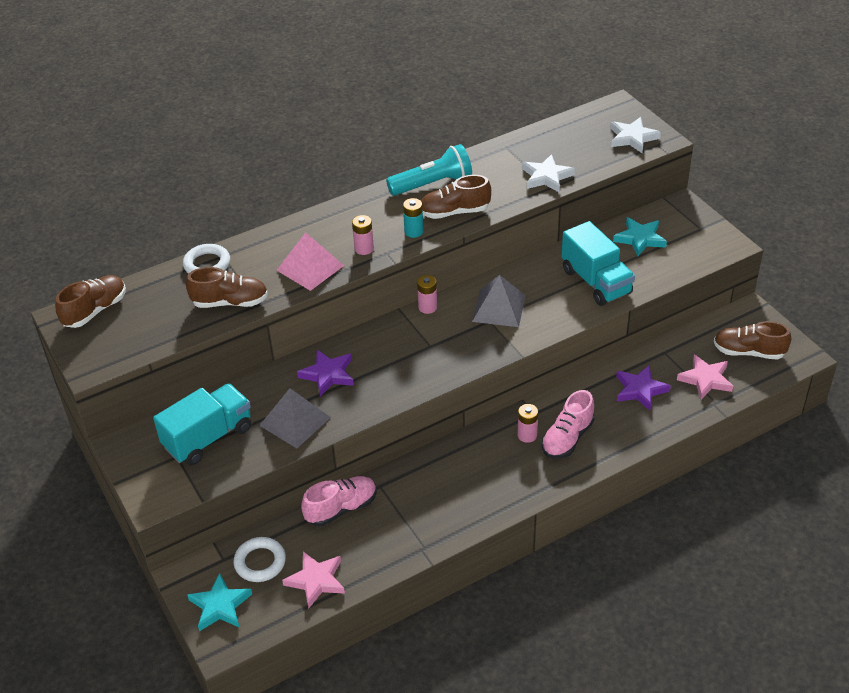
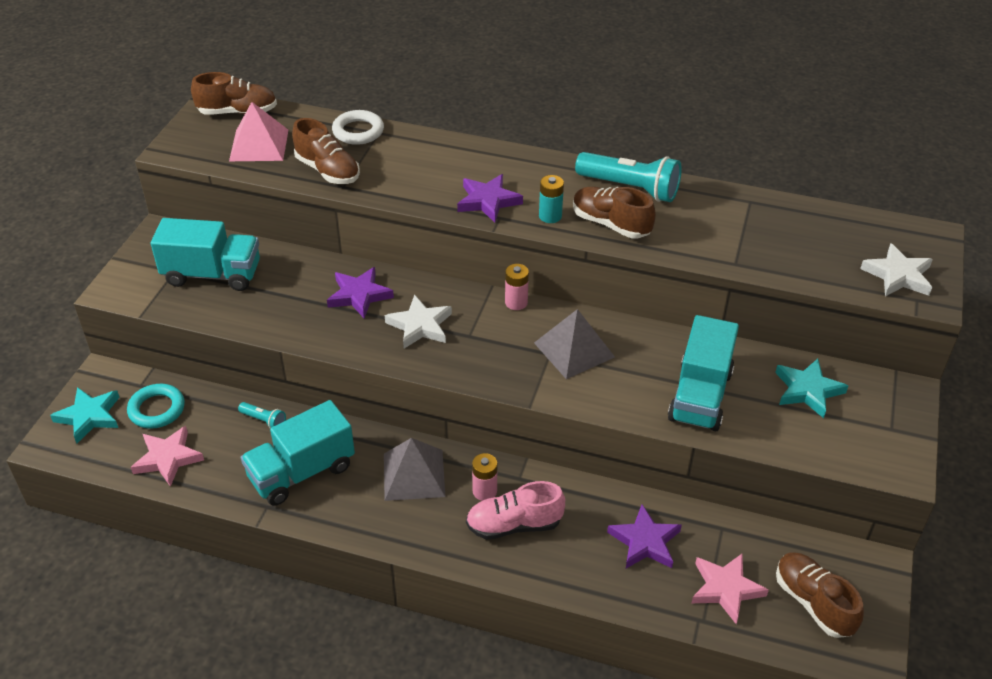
camera: 45 degrees right, 0 degrees up
white ring [234,537,286,582] -> turquoise ring [127,384,185,429]
grey pyramid [259,388,331,448] -> grey pyramid moved to [384,438,445,501]
pink pyramid [276,232,344,291] -> pink pyramid moved to [229,102,288,161]
pink shoe [301,476,377,526] -> turquoise flashlight [238,402,286,429]
pink battery [352,215,374,255] -> purple star [457,174,523,223]
white star [522,154,575,193] -> white star moved to [385,295,452,348]
none -> turquoise truck [241,400,355,506]

